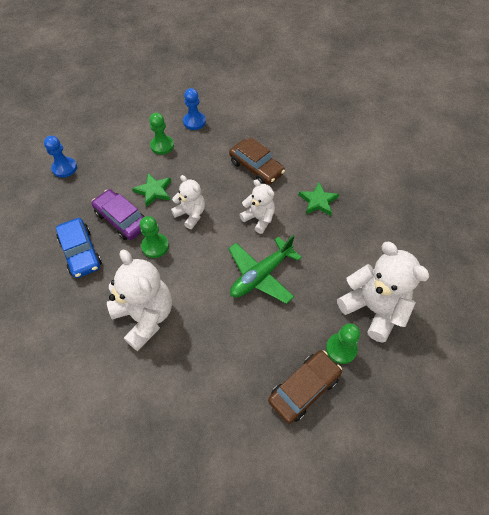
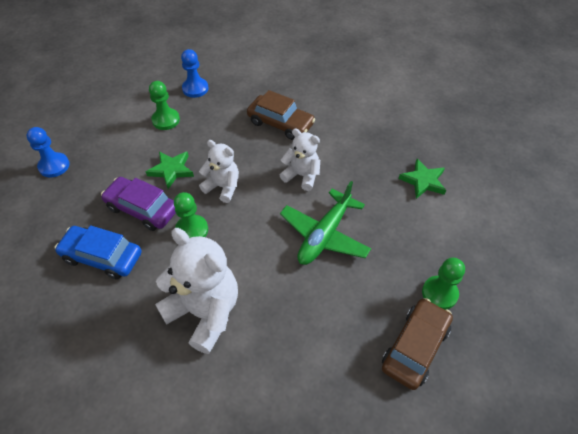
camera: 15 degrees left, 5 degrees down
blue car [56,218,102,278] -> blue car turned 150 degrees clockwise [55,225,142,280]
green star [299,182,339,216] -> green star moved to [398,159,446,199]
white teddy bear [337,242,430,343] -> none

